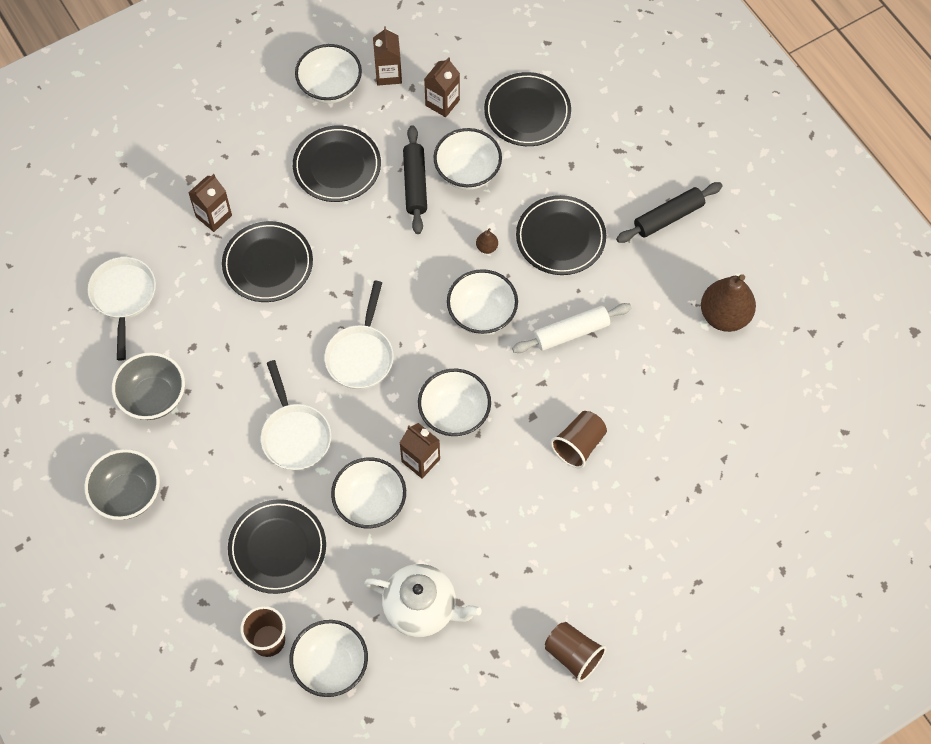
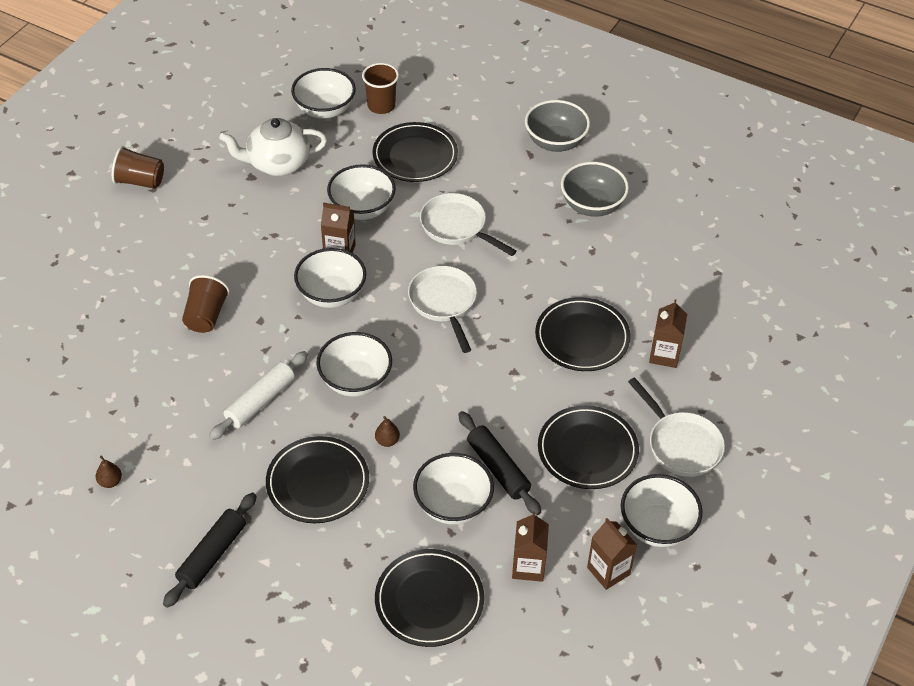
camera: 150 degrees right, 15 degrees down
white pan [88,257,156,361] -> white pan moved to [628,377,725,477]
brown pear [701,274,756,332] -> brown pear [96,456,122,488], size x0.42

